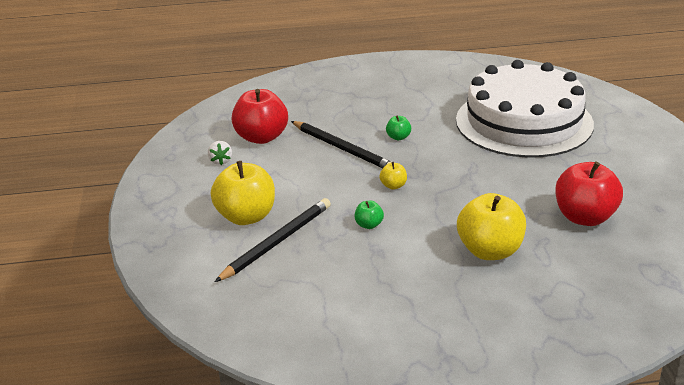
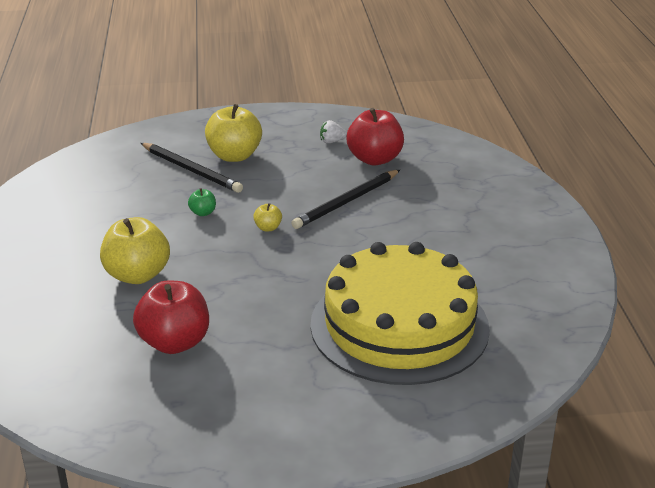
camera: 90 degrees right, 0 degrees up
green apple [386,115,411,140] -> none
white cake [456,60,594,158] -> yellow cake [310,242,490,385]

